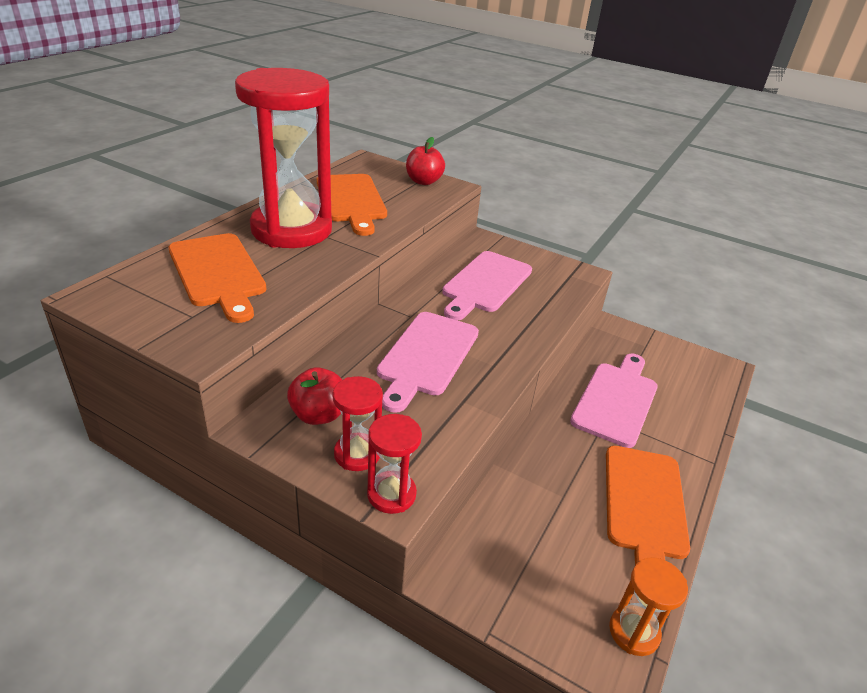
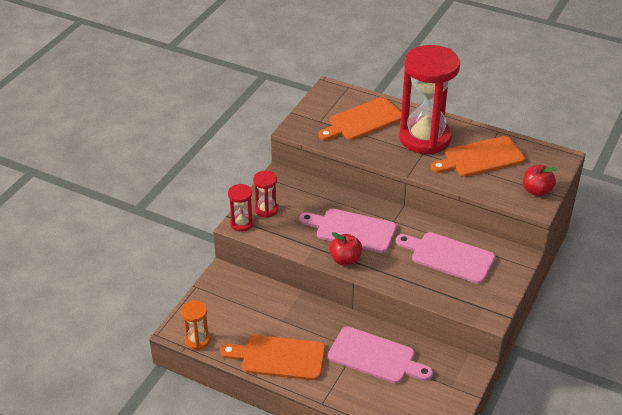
camera: 90 degrees right, 5 degrees up
red apple [287,367,343,425] -> red apple moved to [329,232,362,265]

